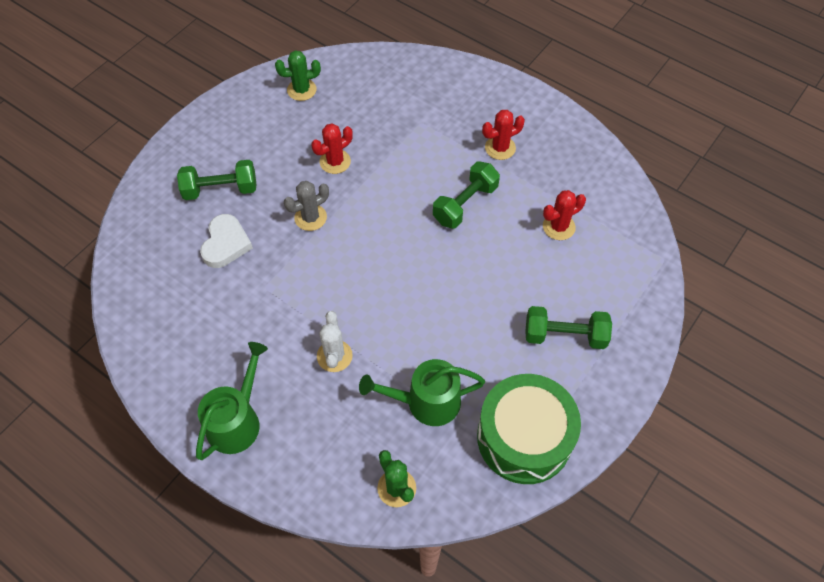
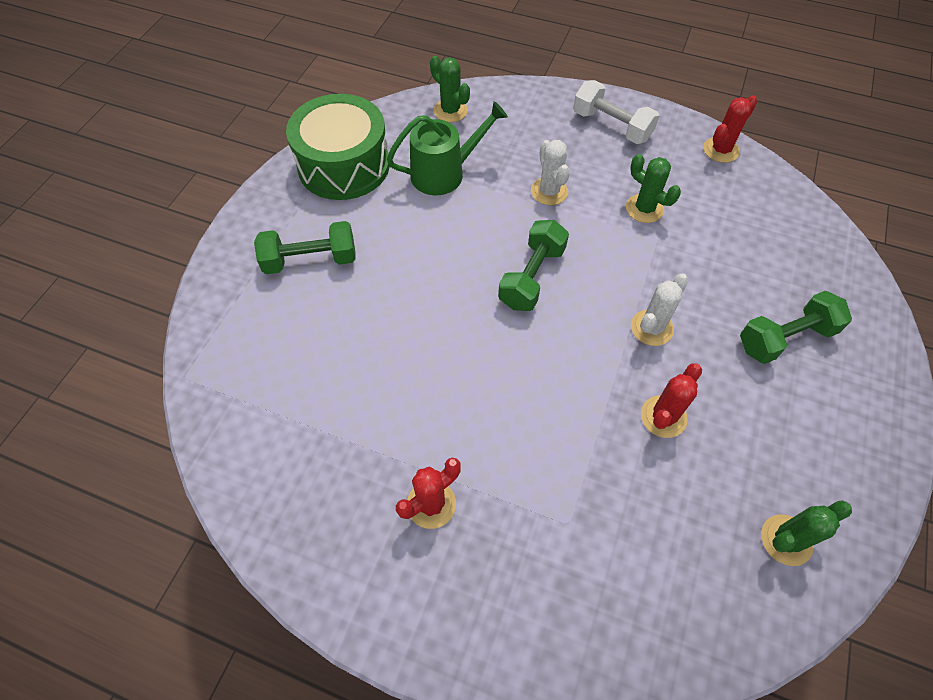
camera: 165 degrees right, 0 degrees up
green watering can [196,342,268,460] -> white dumbbell [573,80,660,144]
white heart [200,214,253,268] -> none
grey cactus [284,181,329,231] -> white cactus [631,273,688,346]
green dumbbell [433,161,500,229] -> green dumbbell moved to [498,220,569,311]
red cactus [543,190,586,240] -> red cactus moved to [703,95,757,163]
none -> green cactus [626,154,681,223]

